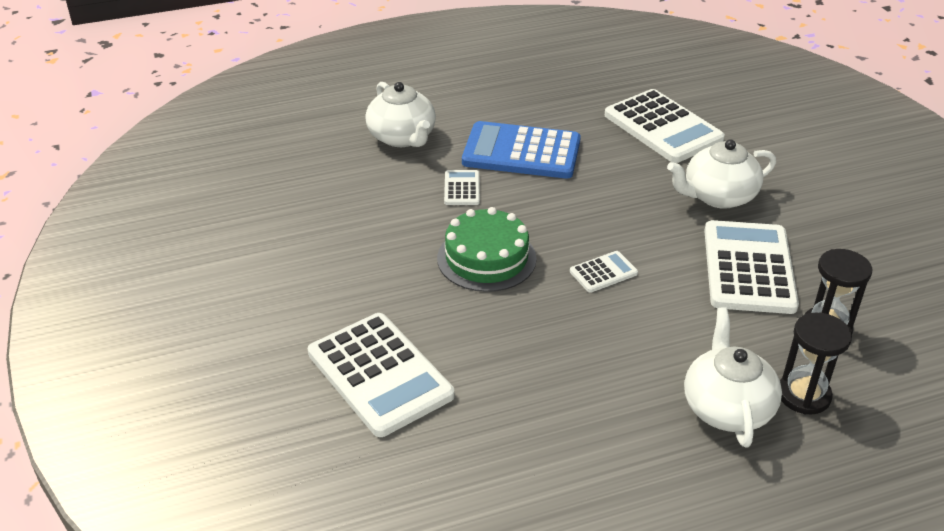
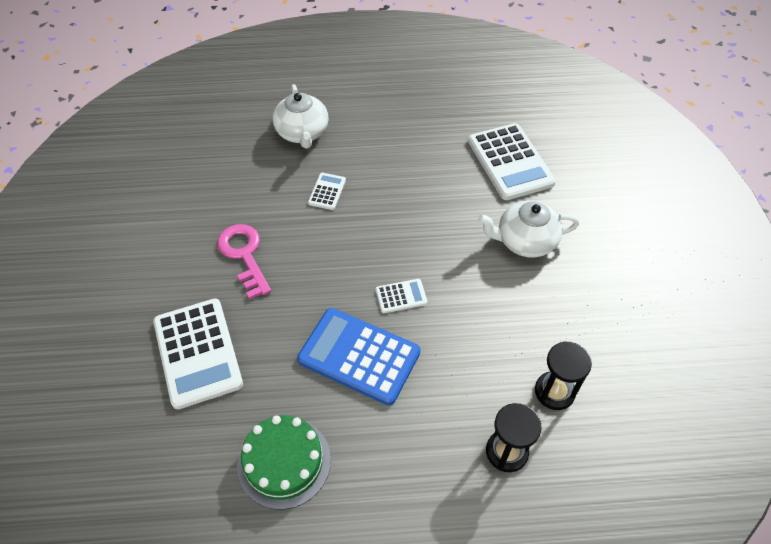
camera: 15 degrees right, 15 degrees up
green cake [437,207,537,292] -> green cake moved to [237,415,331,509]
blue calculator [462,121,581,179] -> blue calculator moved to [297,308,420,406]
white teapot [684,307,782,447] -> none
white calculator [704,220,799,314] -> none
none -> pink key [217,224,271,299]

